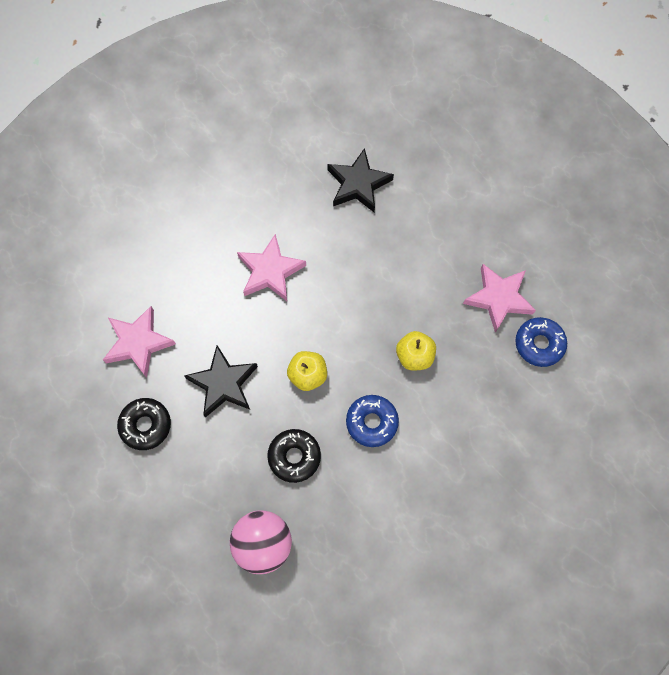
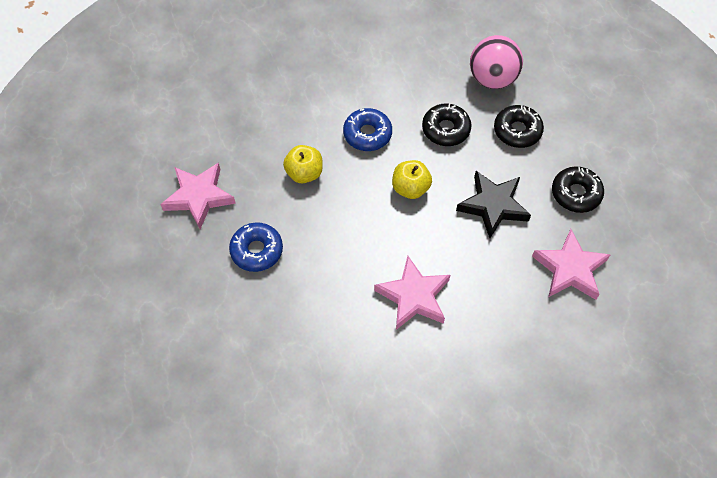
camera: 160 degrees left, 10 degrees down
black star [327,148,394,212] -> none
blue donut [515,317,567,367] -> blue donut moved to [229,222,283,272]
none -> black donut [494,105,544,148]

